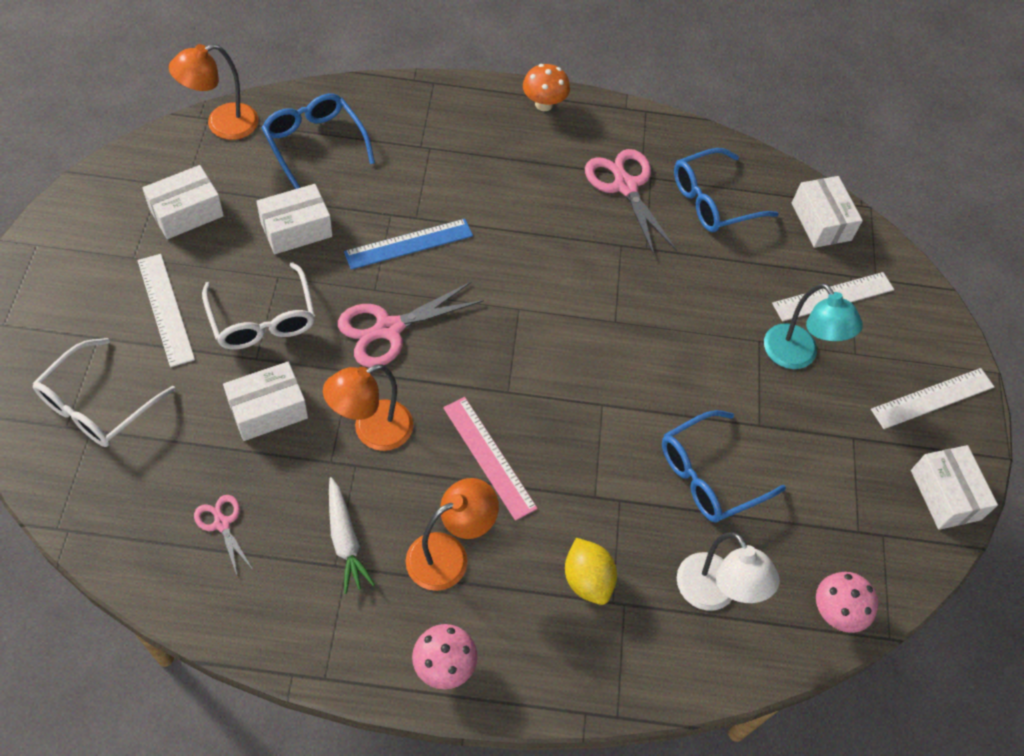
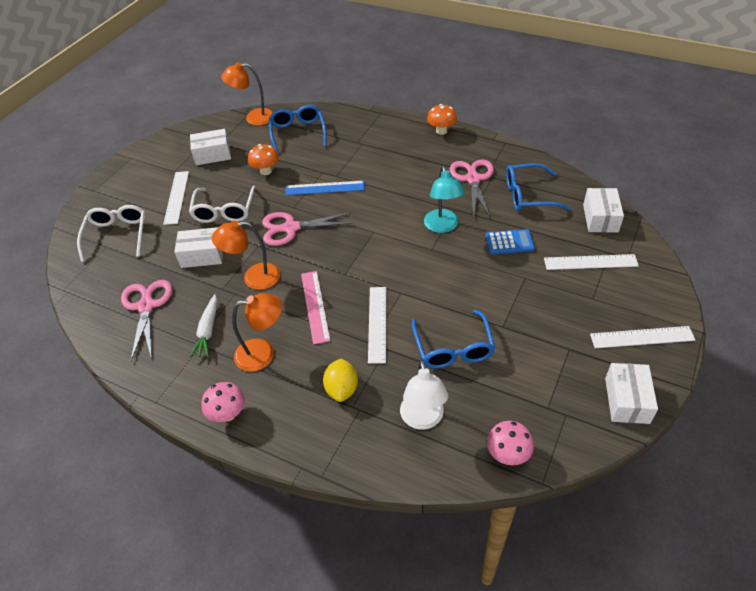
camera: 30 degrees right, 10 degrees down
white glasses [32,338,176,447] -> white glasses turned 120 degrees clockwise [77,205,146,262]
pink scissors [194,495,253,575] -> pink scissors [121,280,172,361], size x1.85
white box [256,184,333,254] -> orange mushroom [248,144,279,175]
blue glasses [662,410,786,523] -> blue glasses turned 90 degrees counterclockwise [412,309,495,369]
turquoise lamp [764,283,863,369] -> turquoise lamp moved to [424,166,465,233]
none -> white ruler [368,287,386,364]
none -> blue calculator [486,229,535,254]

